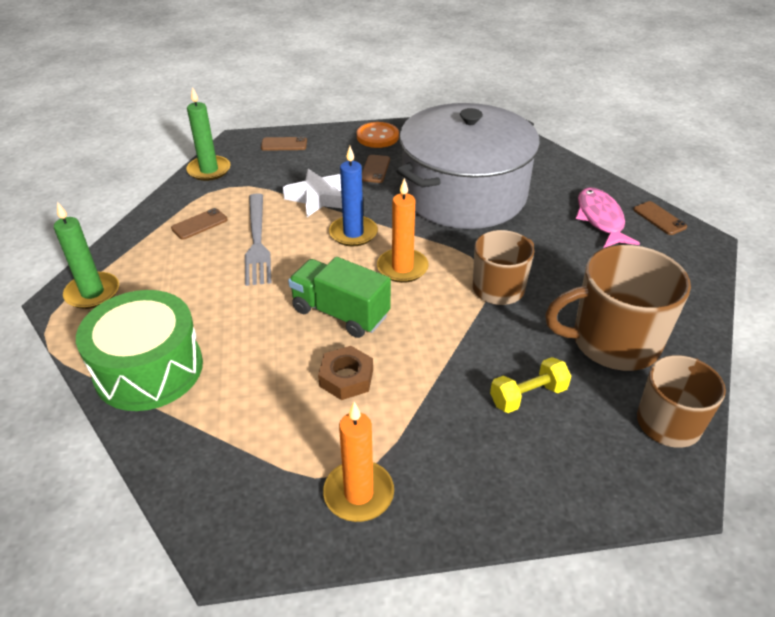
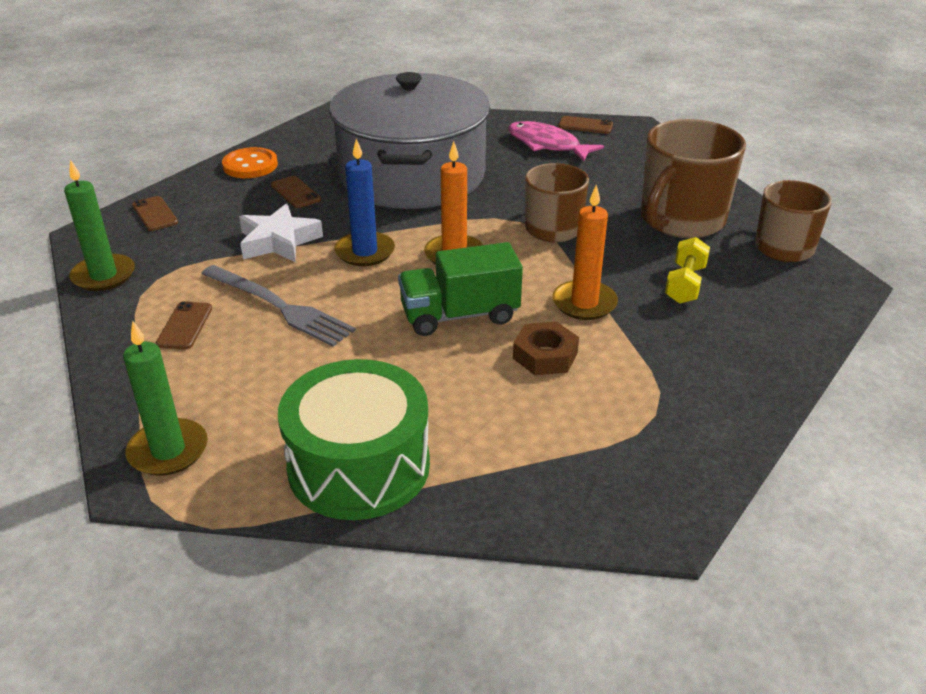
camera: 45 degrees left, 5 degrees down
brown phone [261,137,307,151] -> brown phone turned 75 degrees counterclockwise [132,196,178,231]
orange candle [323,402,394,522] -> orange candle moved to [552,184,618,320]

